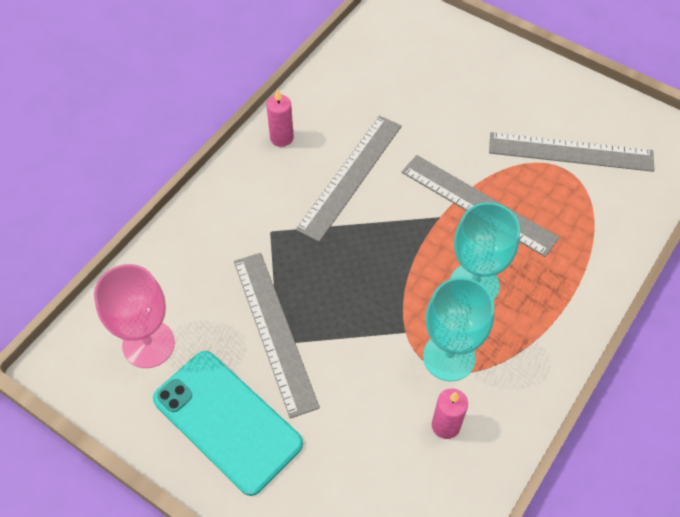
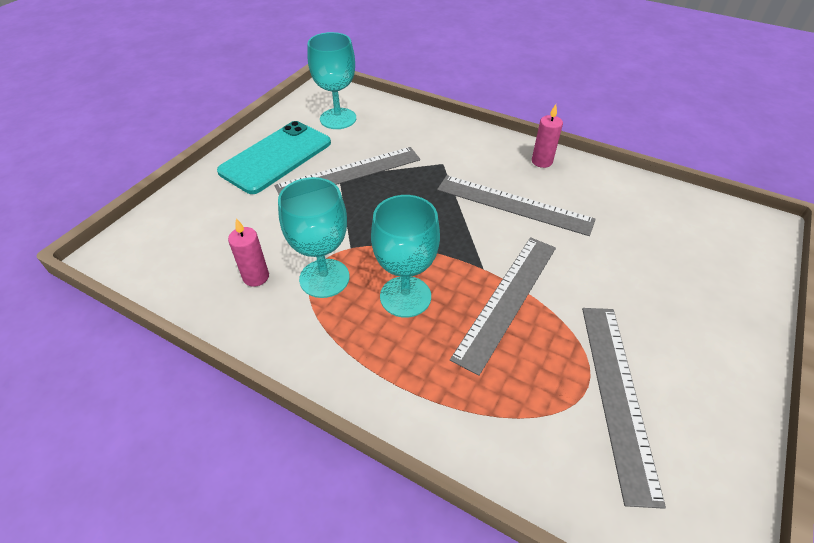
camera: 85 degrees right, 10 degrees down
pink goblet [94,264,175,368] -> turquoise goblet [308,32,356,129]

